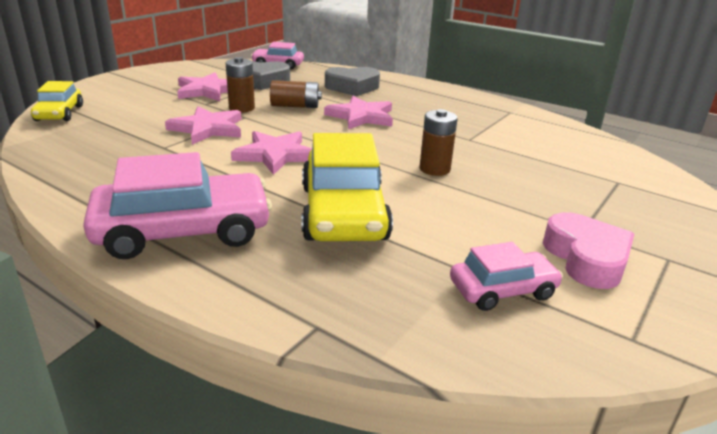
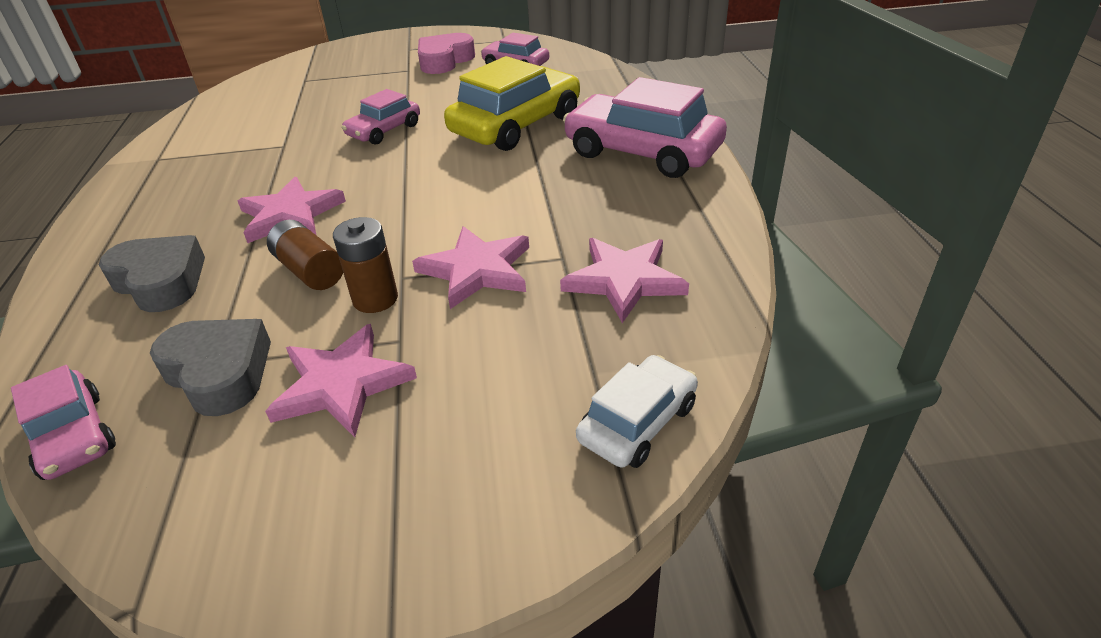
camera: 130 degrees left, 10 degrees up
yellow car [31,81,83,121] -> white car [576,355,698,468]
pink star [231,131,312,175] -> pink star moved to [560,238,689,323]
brown battery [420,109,458,176] -> pink car [342,89,420,145]

